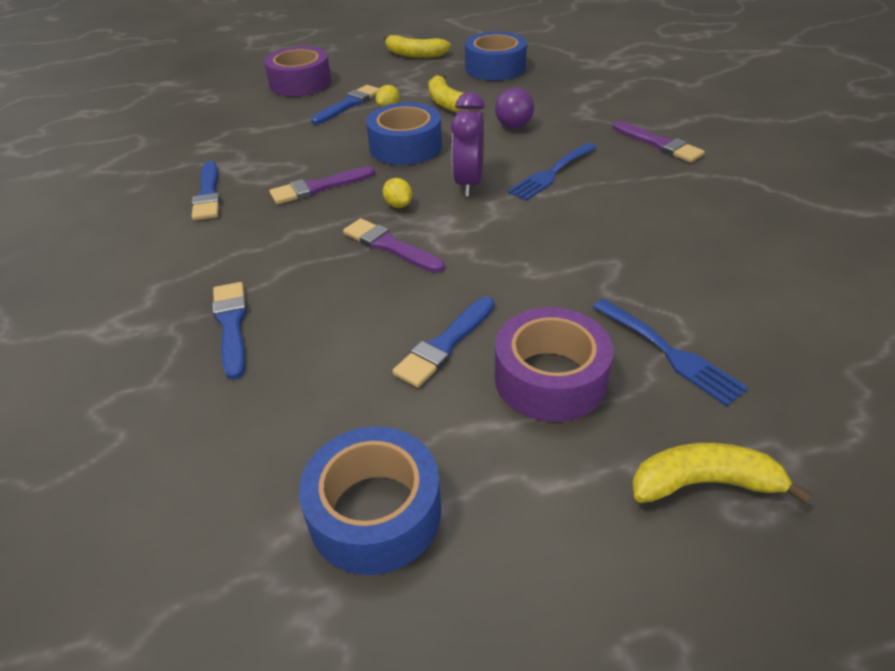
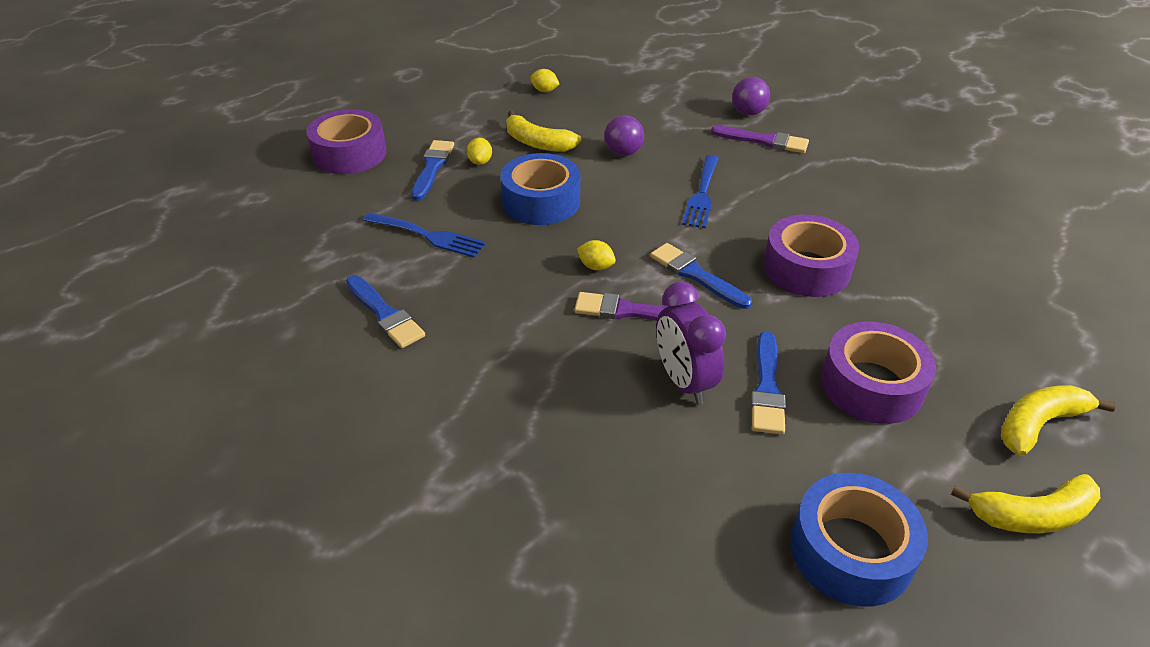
camera: 30 degrees left, 0 degrees up
blue brush [212,282,247,380] -> blue brush moved to [650,243,752,309]
purple brush [269,166,375,204] -> none
yellow banana [383,35,451,58] -> yellow banana moved to [951,474,1100,533]
purple clock [451,92,485,197] -> purple clock moved to [656,282,726,405]
blue tape [465,32,527,80] -> yellow lemon [530,69,559,92]
blue fork [593,299,748,406] -> blue fork moved to [363,212,486,258]
none -> purple ball [732,77,770,115]
none -> purple tape [763,214,859,297]

